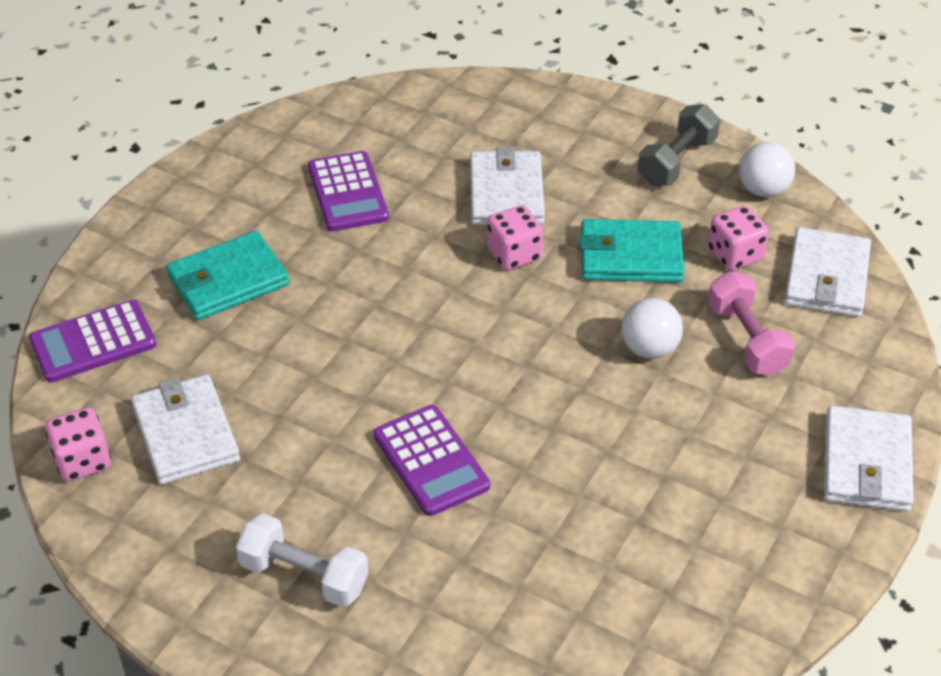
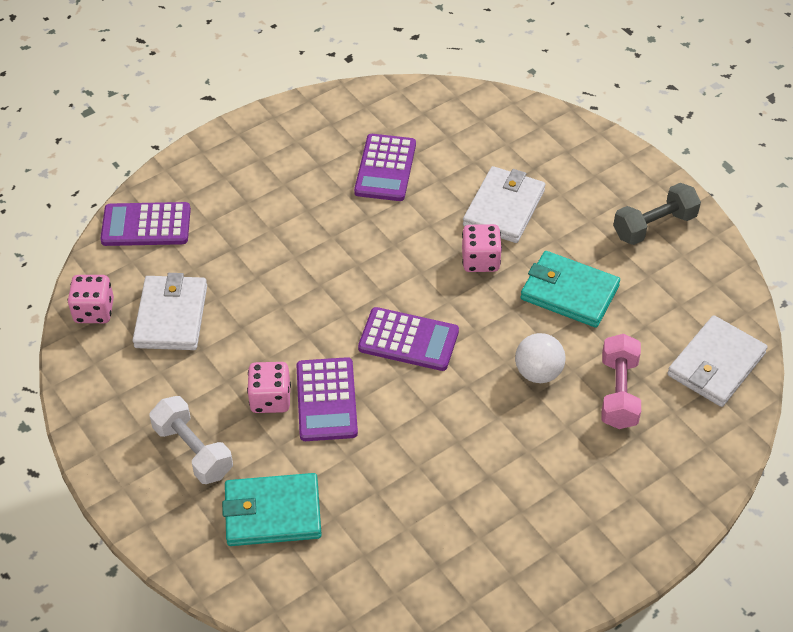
camera: 25 degrees right, 5 degrees up
turquoise wallet [166,231,289,320] -> turquoise wallet moved to [222,473,322,546]
pink dice [708,206,769,271] -> pink dice moved to [247,362,291,413]
white ball [739,142,795,198] -> none
white wallet [824,406,914,512] -> none
none -> purple calculator [358,307,459,371]

